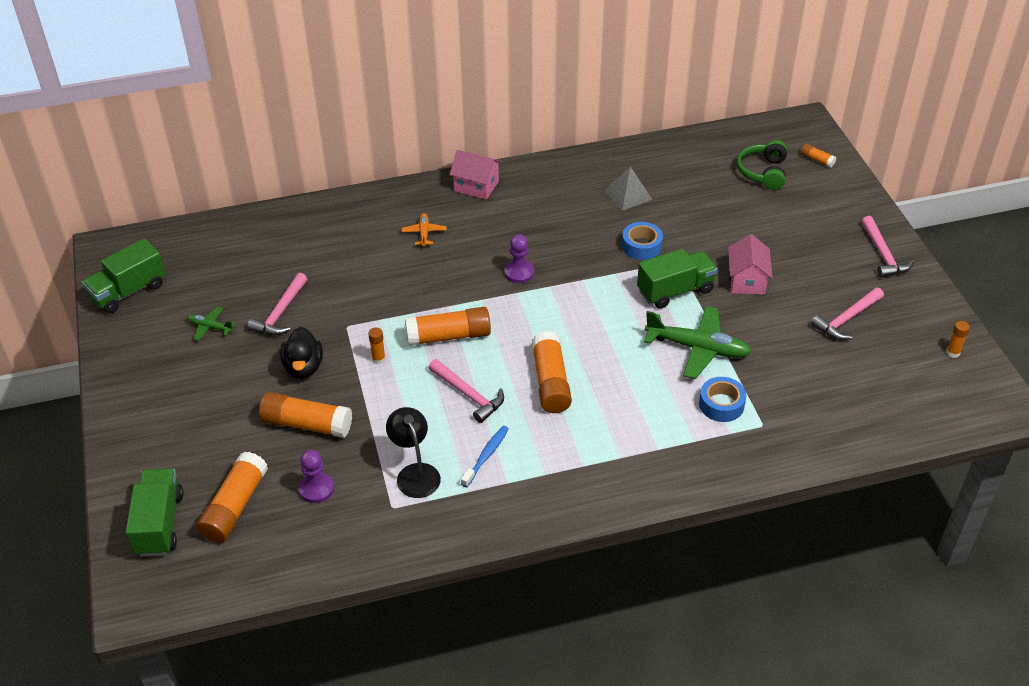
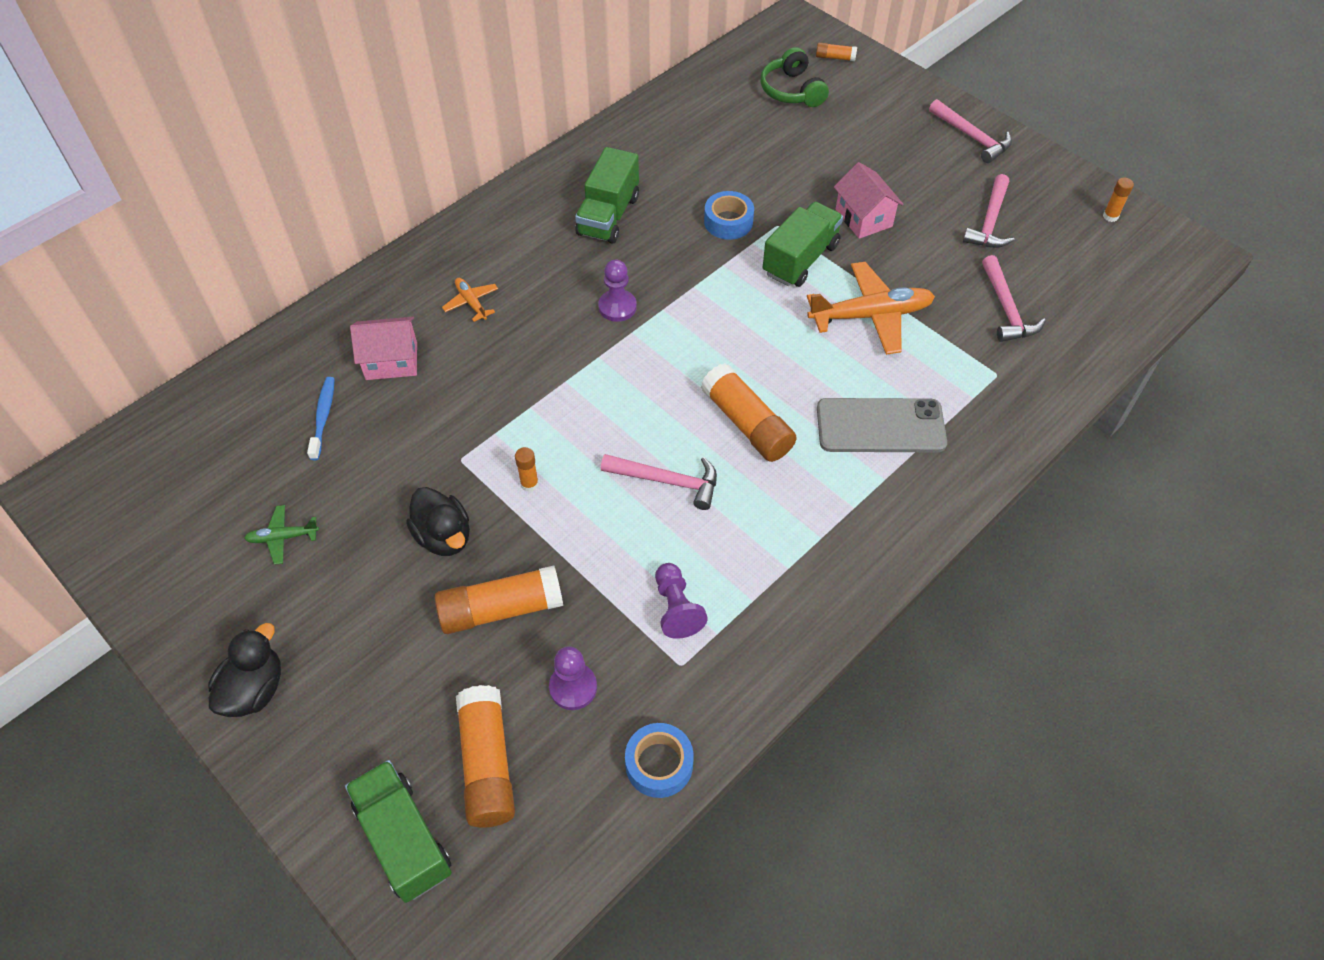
camera: 30 degrees left, 10 degrees up
green truck [82,238,166,314] -> green truck moved to [575,147,639,244]
pink hammer [247,273,307,336] -> pink hammer moved to [982,255,1046,342]
black lamp [386,407,441,498] -> purple pawn [655,563,708,639]
orange glue stick [405,307,491,346] -> none
pink house [450,150,502,200] -> pink house moved to [350,317,417,380]
blue toothbrush [461,426,509,487] -> blue toothbrush moved to [307,377,335,460]
grey pyramid [604,167,653,211] -> none
green plane [644,306,752,379] -> orange plane [807,262,935,355]
blue tape [699,377,746,422] -> blue tape moved to [625,723,694,798]
none -> black duck [208,623,281,717]
none -> grey phone [817,398,947,452]

